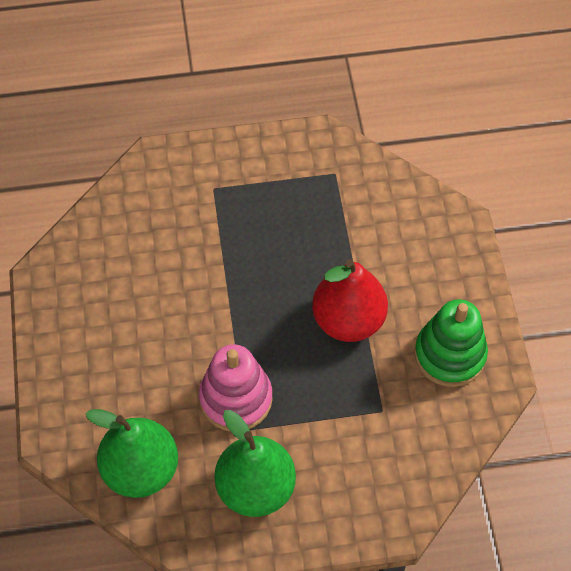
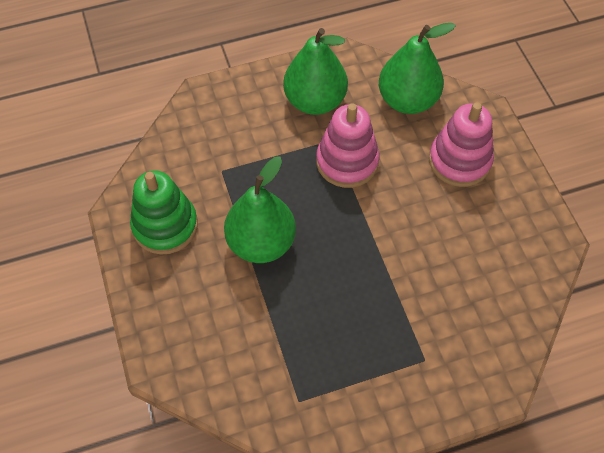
camera: 170 degrees right, 0 degrees up
red pear [312,259,388,342] -> green pear [224,157,296,263]
none -> pink stacking toy [429,102,494,187]

